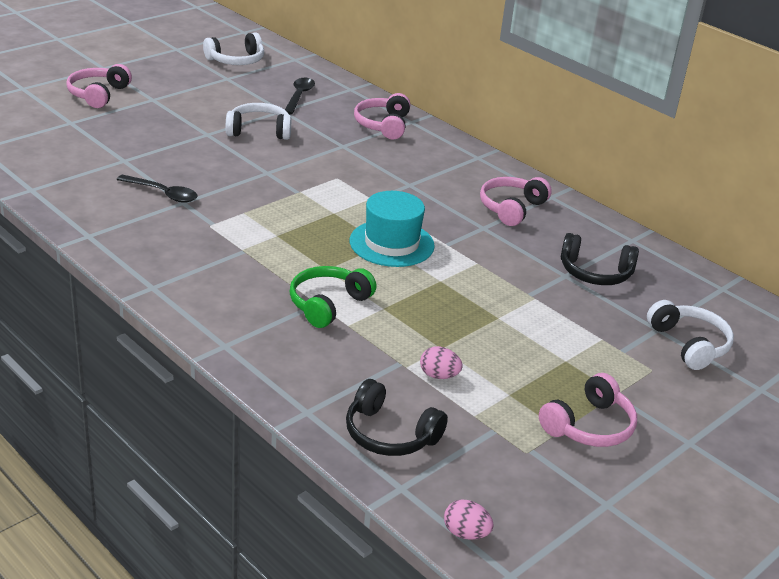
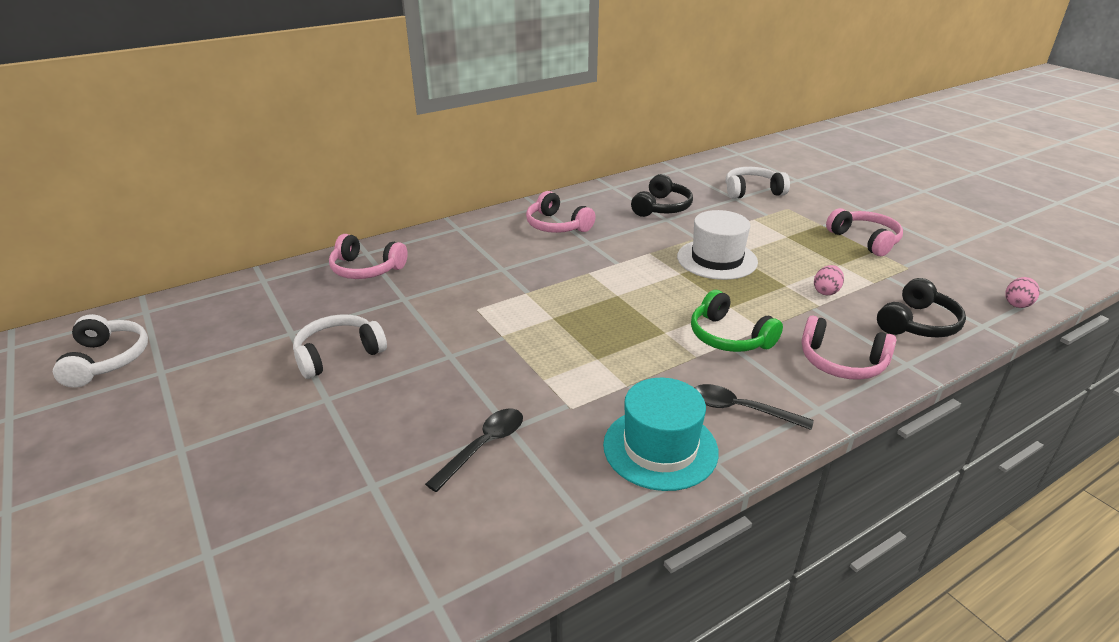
camera: 75 degrees left, 0 degrees up
pink headphones [66,64,132,108] -> pink headphones moved to [801,316,896,380]
white headphones [226,103,291,140] -> white headphones turned 45 degrees clockwise [293,314,387,379]
black spoon [285,77,315,114] -> black spoon moved to [694,384,814,430]
turquoise hat [350,191,435,267] -> turquoise hat moved to [603,378,719,491]
none -> white hat [677,210,758,280]

